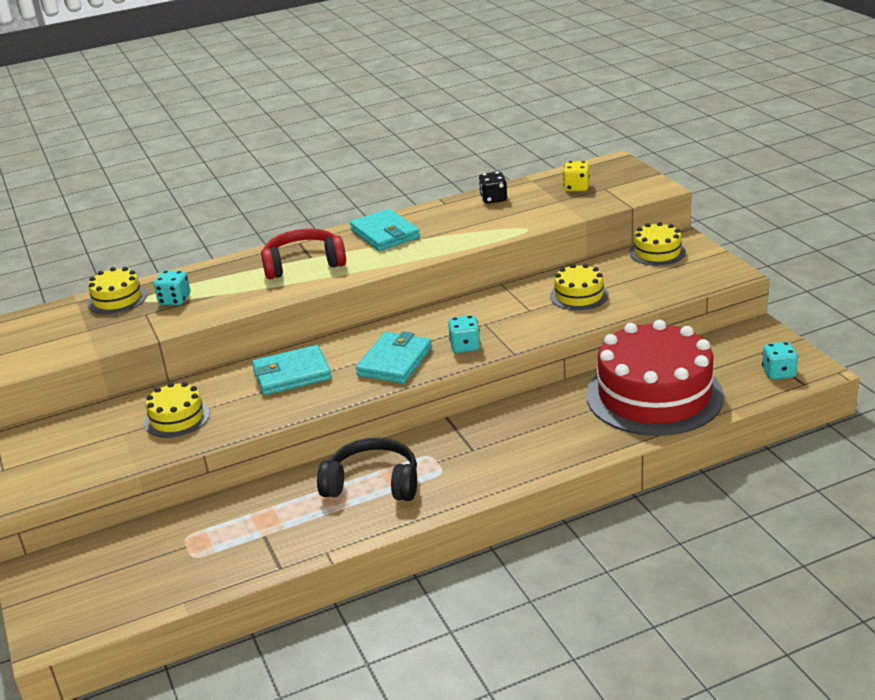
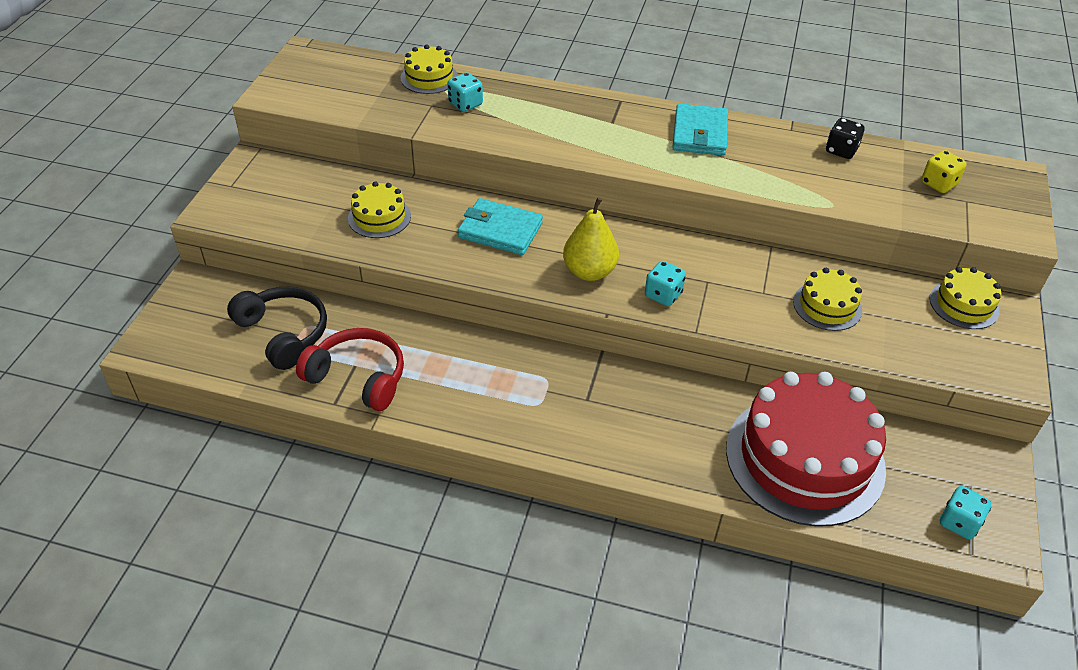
camera: 35 degrees right, 15 degrees up
red headphones [261,229,346,279] -> red headphones moved to [296,328,404,411]
black headphones [317,438,417,501] -> black headphones moved to [227,287,327,370]
turquoise wallet [355,331,432,383] -> yellow pear [563,197,619,281]

